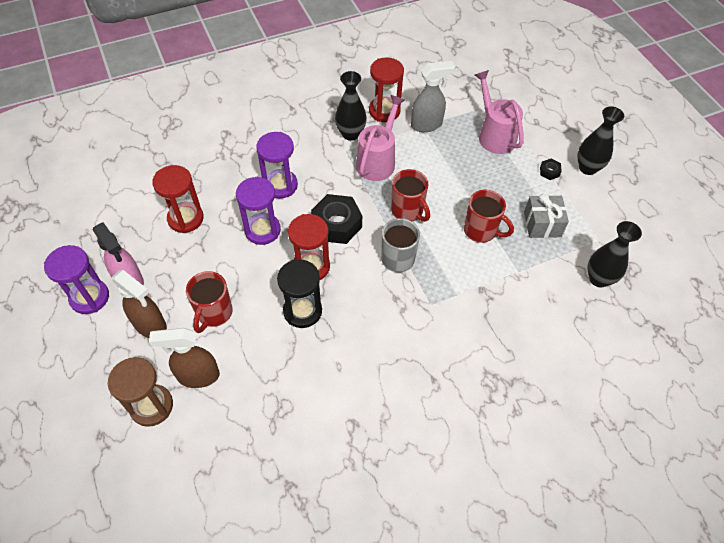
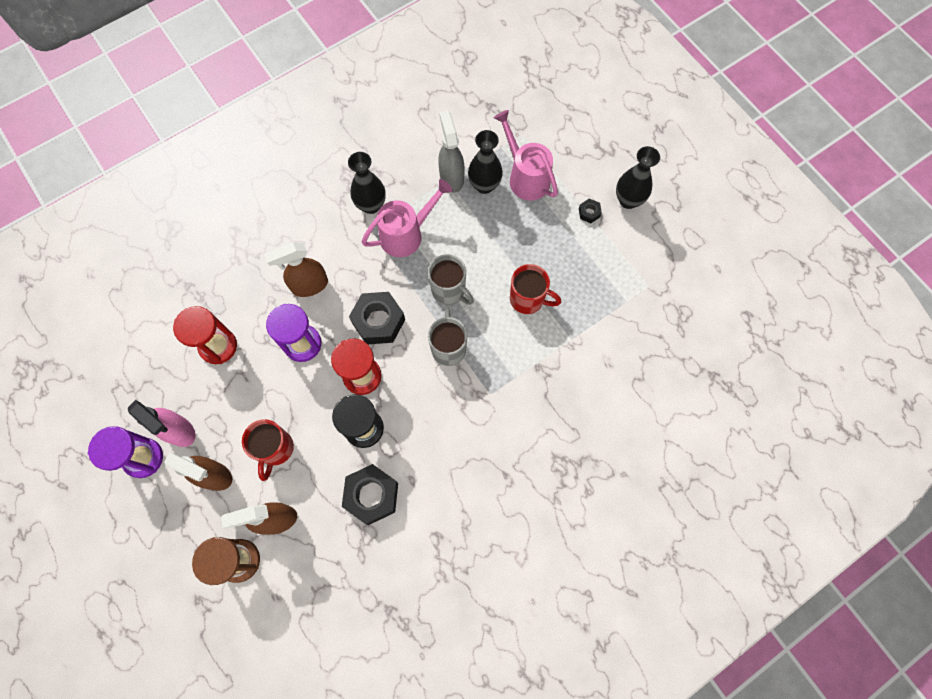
camera: 10 degrees left, 15 degrees up
purple hourglass [256,132,298,199] -> brown spray bottle [265,242,328,297]
pink watering can [356,95,405,181] -> pink watering can turned 45 degrees clockwise [361,179,453,257]
red hourglass [369,58,404,122] -> none
red mug [391,169,430,222] -> grey mug [428,254,474,305]
grey spray bottle [411,61,455,132] -> grey spray bottle turned 75 degrees counterclockwise [438,111,464,193]
grey gift [524,194,569,238] -> none
black vase [588,221,642,287] -> black vase moved to [468,130,503,194]
none -> black nut [342,464,398,525]

